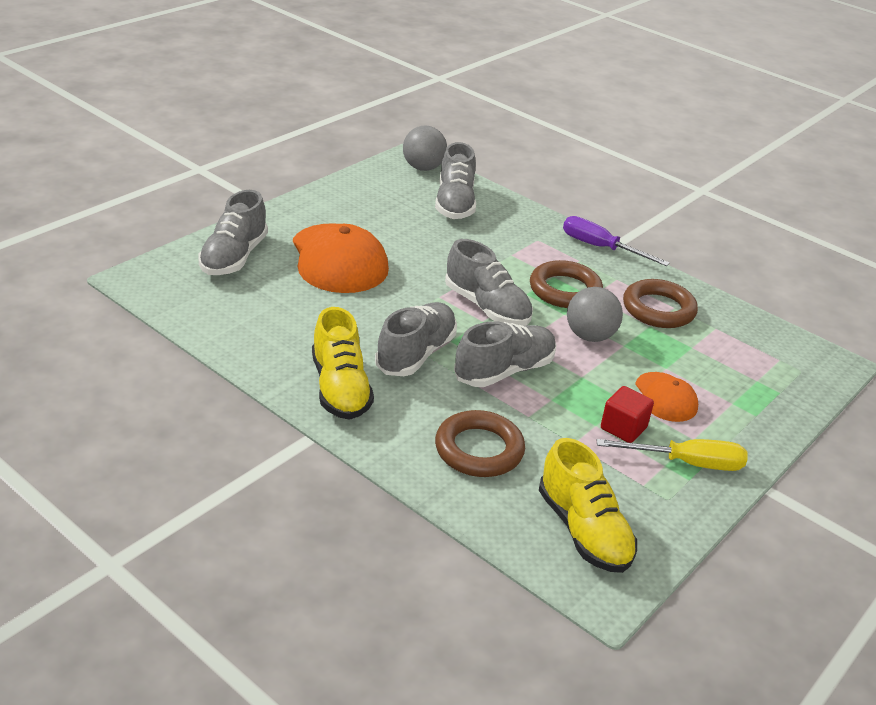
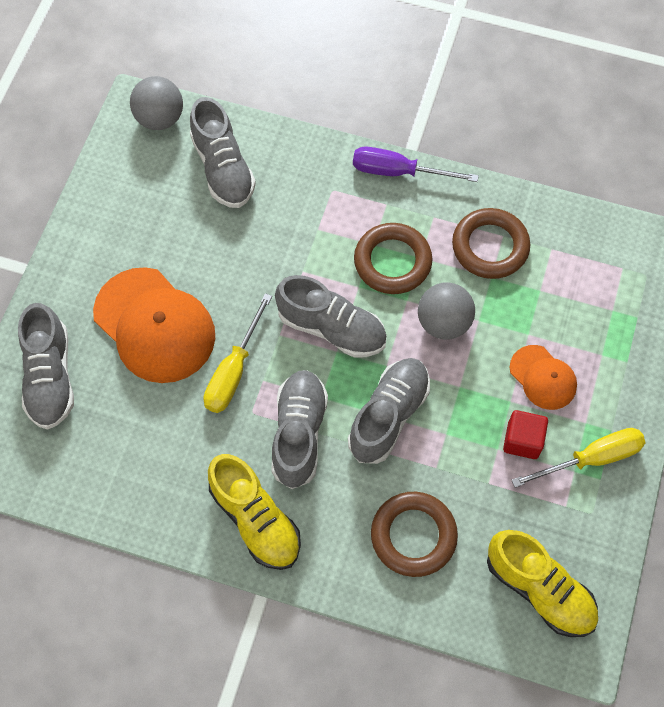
camera: 20 degrees left, 30 degrees up
none -> yellow screwdriver [203,293,272,413]

